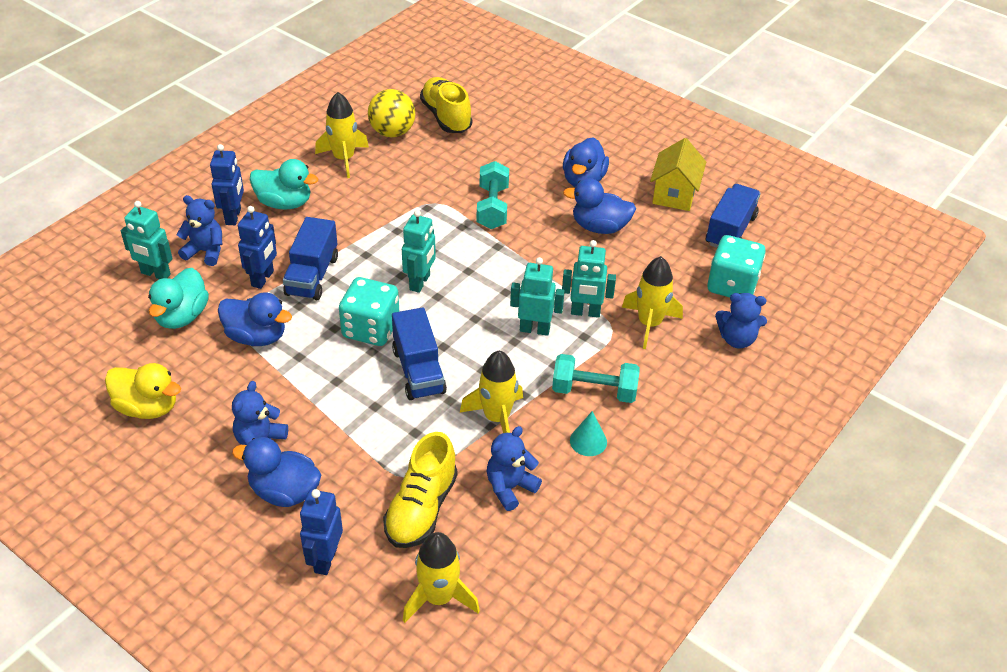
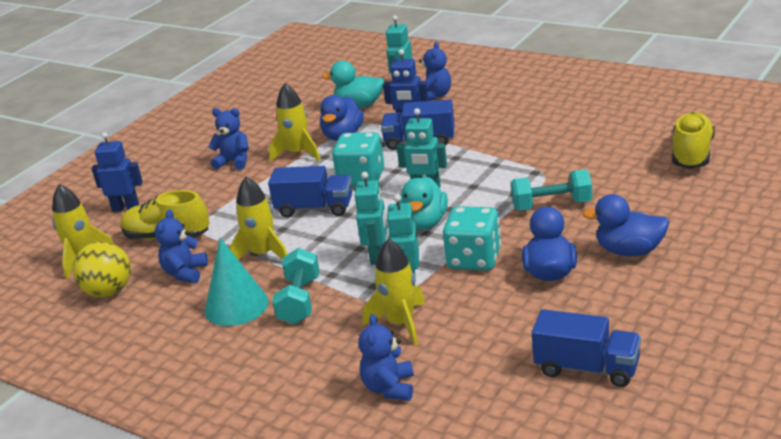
camera: 90 degrees right, 15 degrees down
yellow duck [105,363,181,419] -> none
blue robot [210,144,244,225] -> none
blue duck [232,437,322,507] -> none
turquoise duck [250,159,318,210] -> turquoise duck moved to [399,176,448,230]
yellow rocket [315,92,369,178] -> yellow rocket moved to [269,83,320,162]
yellow ball [368,89,415,137] -> yellow ball moved to [73,241,131,297]
blue truck [392,307,447,400] -> blue truck turned 150 degrees counterclockwise [268,166,352,218]
yellow shoe [420,77,472,133] -> yellow shoe turned 45 degrees counterclockwise [672,112,715,169]
blue teddy bear [487,426,542,511] -> blue teddy bear turned 120 degrees counterclockwise [155,209,208,283]
turquoise cone [570,411,607,456] -> turquoise cone [205,238,269,326], size x1.80
yellow house [650,138,706,211] -> none
turquoise dice [707,235,766,297] -> turquoise dice moved to [443,206,501,271]

